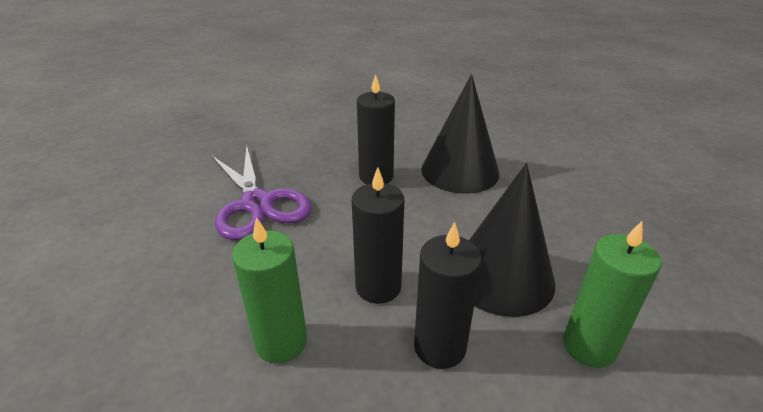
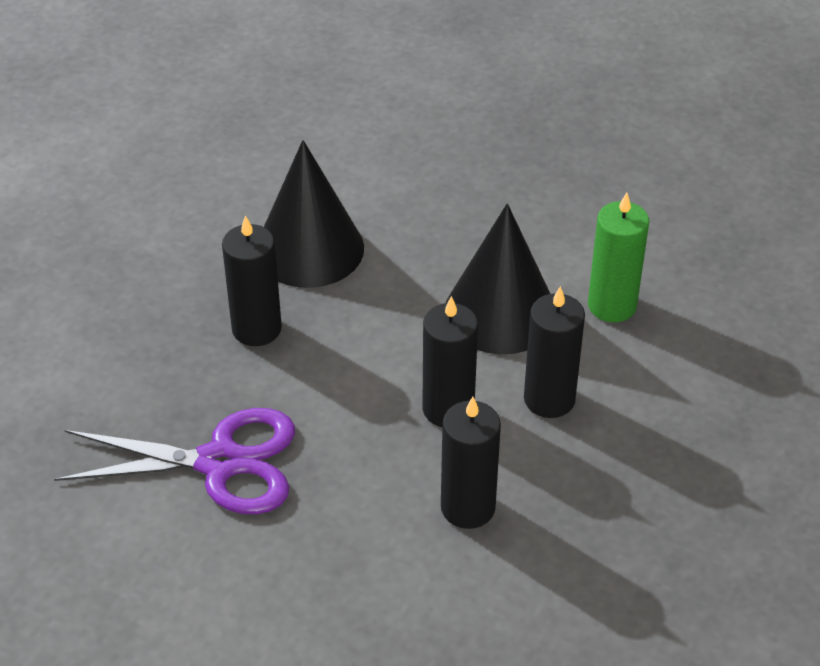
camera: 60 degrees left, 10 degrees up
green candle [232,217,307,364] -> black candle [441,397,501,529]

